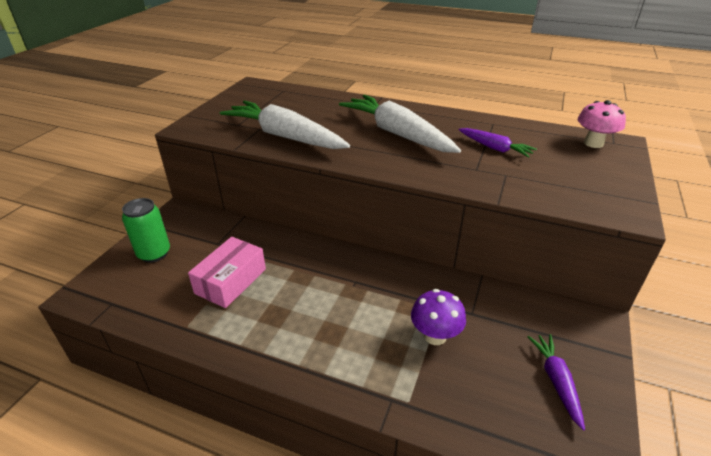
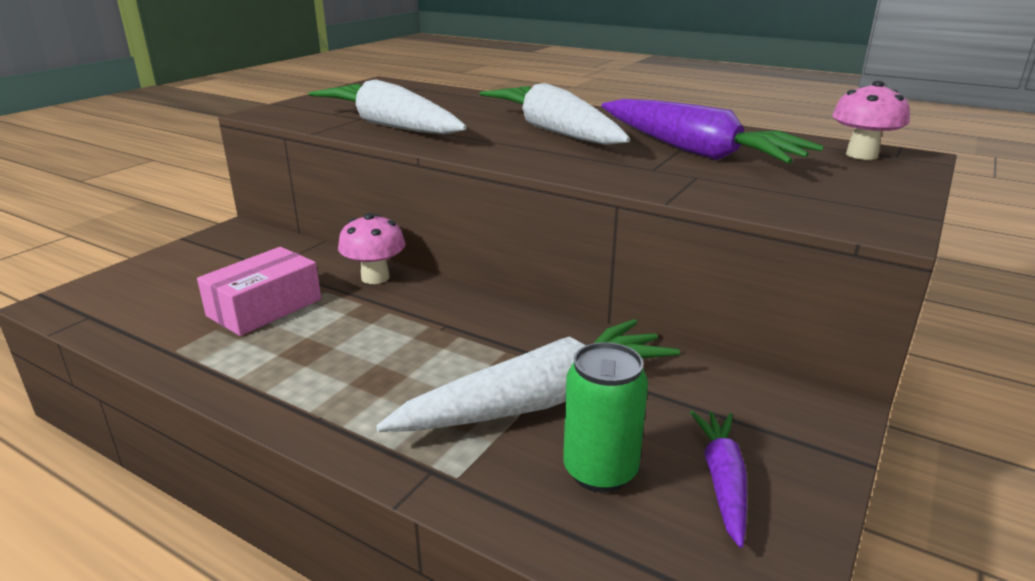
camera: 10 degrees right, 10 degrees down
green can [122,198,170,263] -> green can moved to [563,342,648,493]
purple mushroom [411,289,466,345] -> white carrot [376,319,680,432]
purple carrot [459,128,537,158] -> purple carrot [601,99,824,164], size x1.96
none -> pink mushroom [338,213,406,284]

